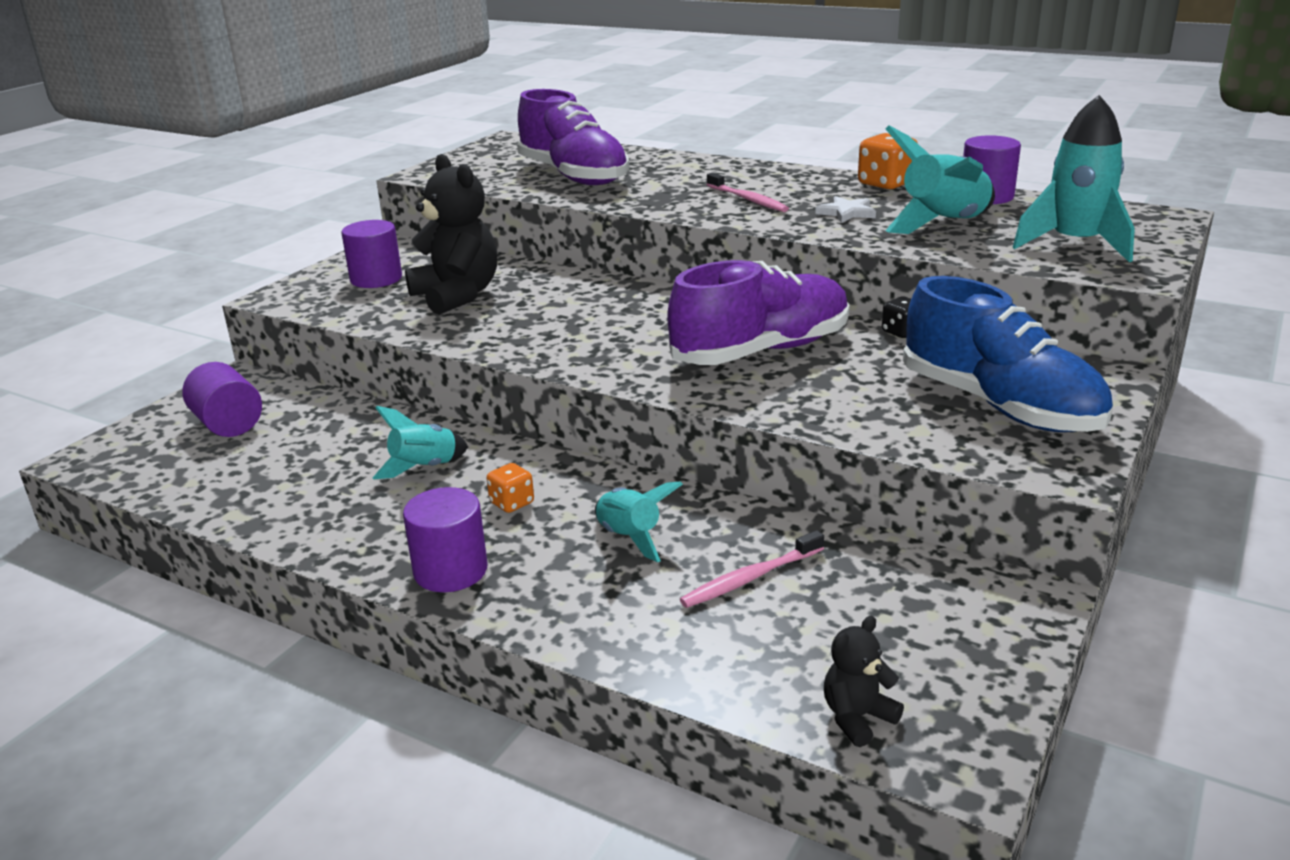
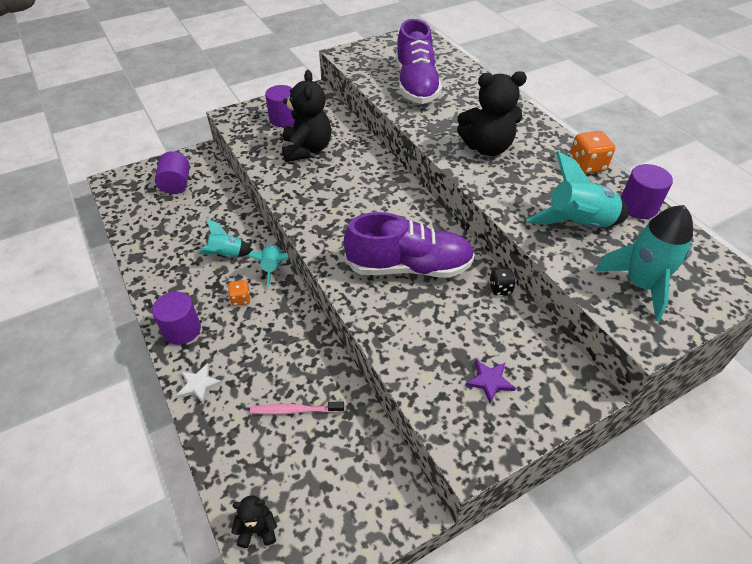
camera: 30 degrees right, 20 degrees up
turquoise rocket [595,481,683,562] -> turquoise rocket moved to [248,244,289,288]
pink toothbrush [707,173,789,212] -> black teddy bear [457,71,527,156]
white star [815,196,876,223] -> white star moved to [176,363,223,404]
blue shoe [903,276,1113,432] -> purple star [465,360,516,404]

